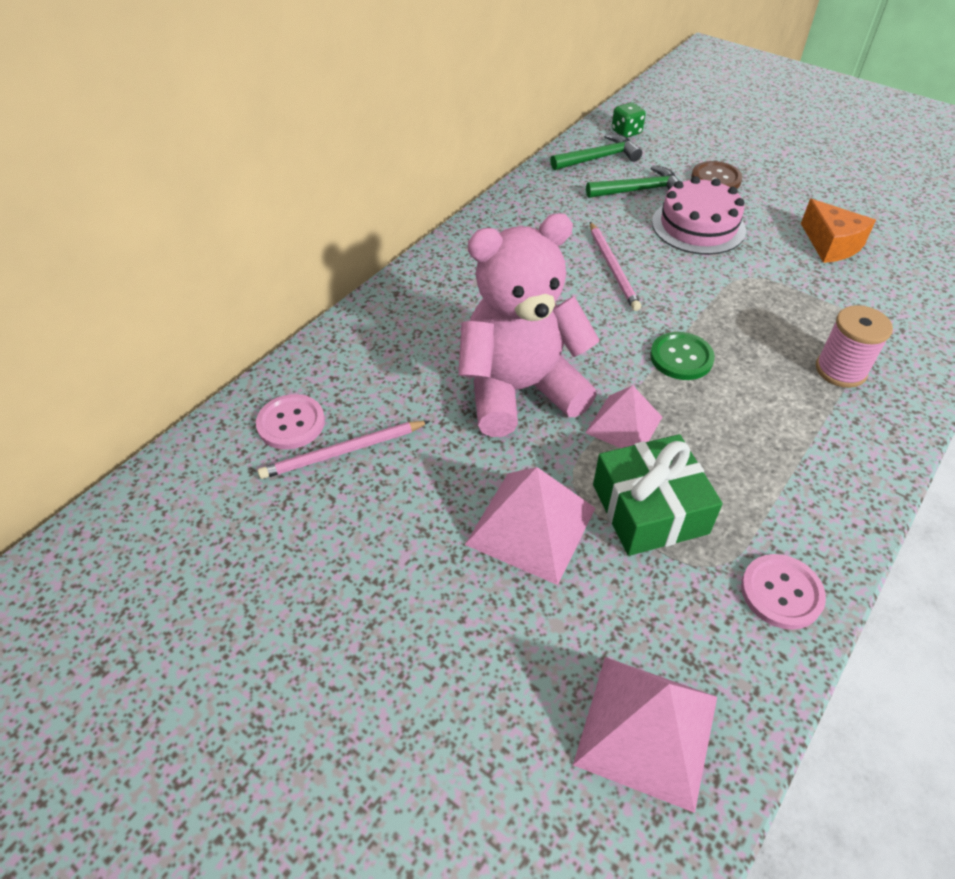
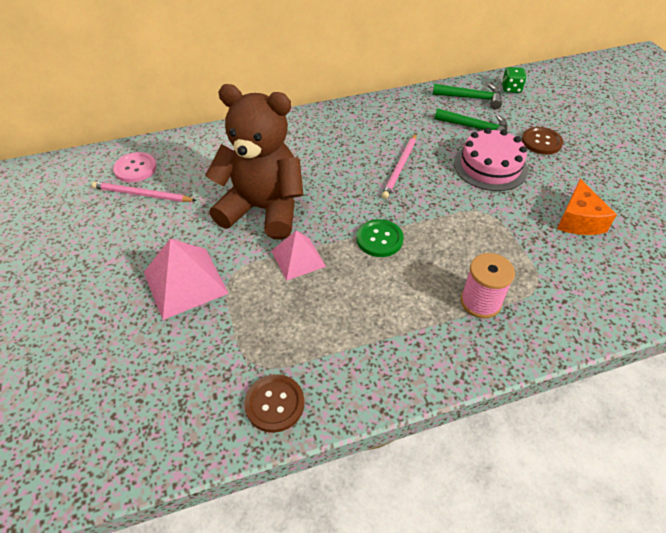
camera: 35 degrees right, 0 degrees up
pink teddy bear [458,213,600,437] -> brown teddy bear [205,84,303,239]
pink pyramid [573,657,717,813] -> none
green gift [593,434,723,556] -> none
pink button [741,554,826,630] -> brown button [244,374,305,433]

